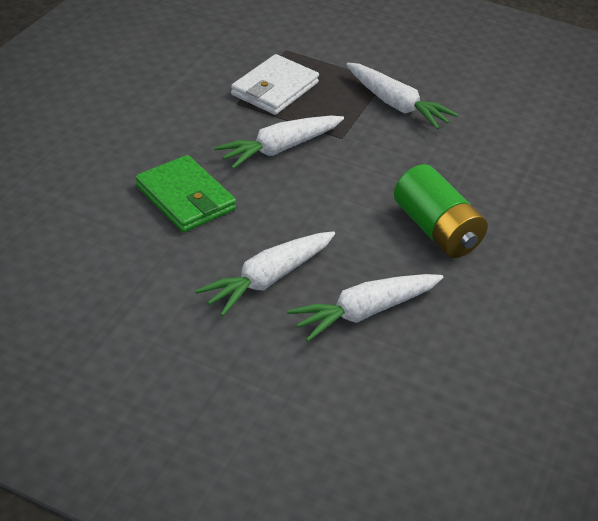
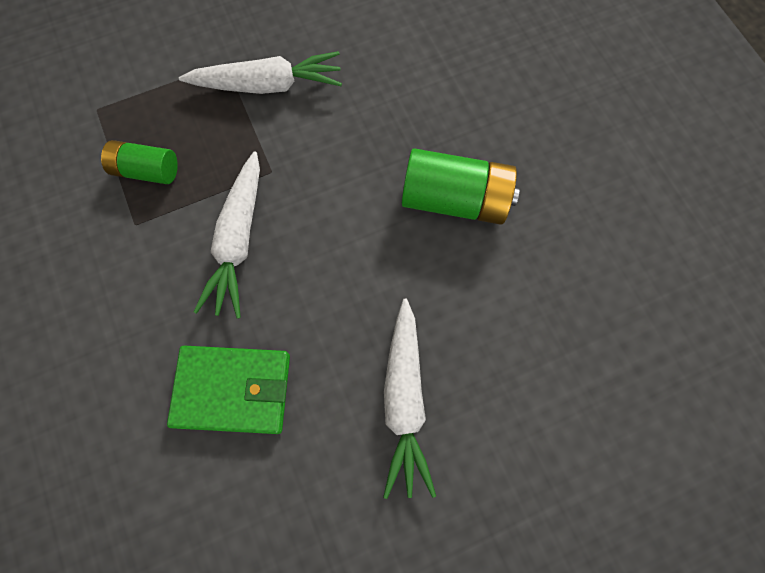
camera: 45 degrees left, 30 degrees up
white wallet [231,54,319,115] -> green battery [101,140,178,184]
white carrot [287,274,443,342] -> none

